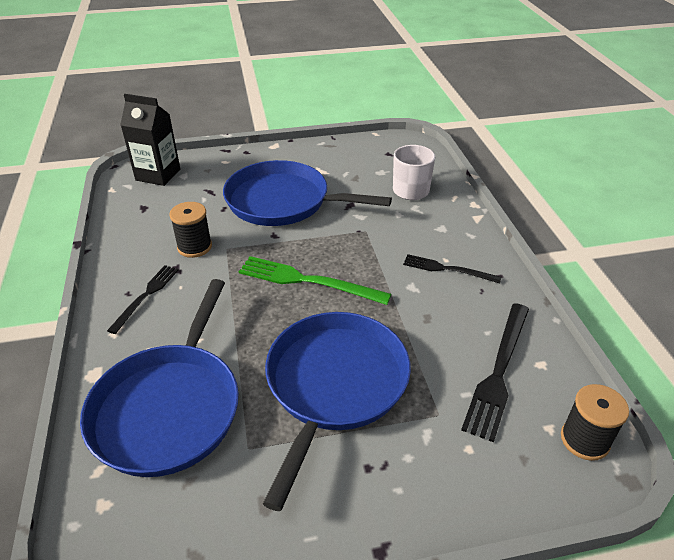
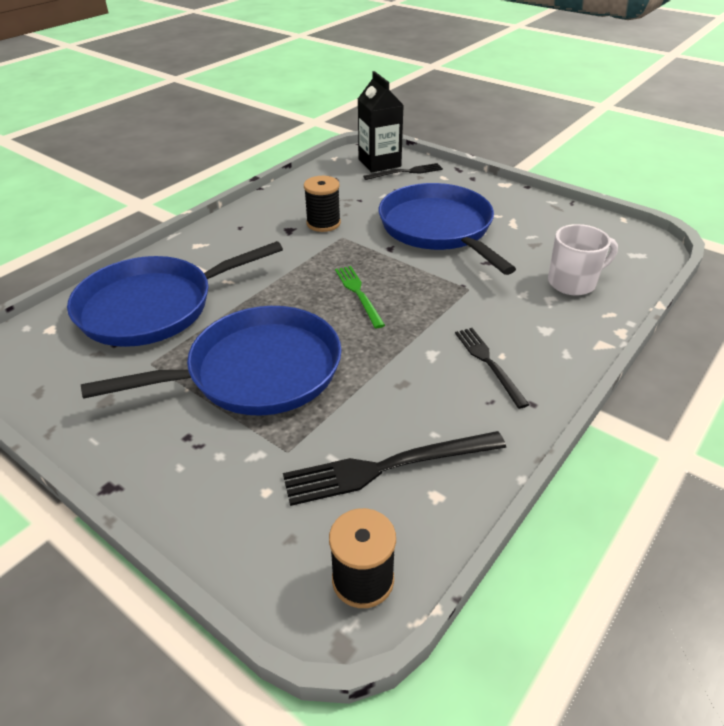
camera: 50 degrees right, 0 degrees up
black fork [107,265,178,334] -> black fork moved to [363,163,443,180]
green fork [238,256,391,305] -> green fork [335,266,385,328], size x0.63

